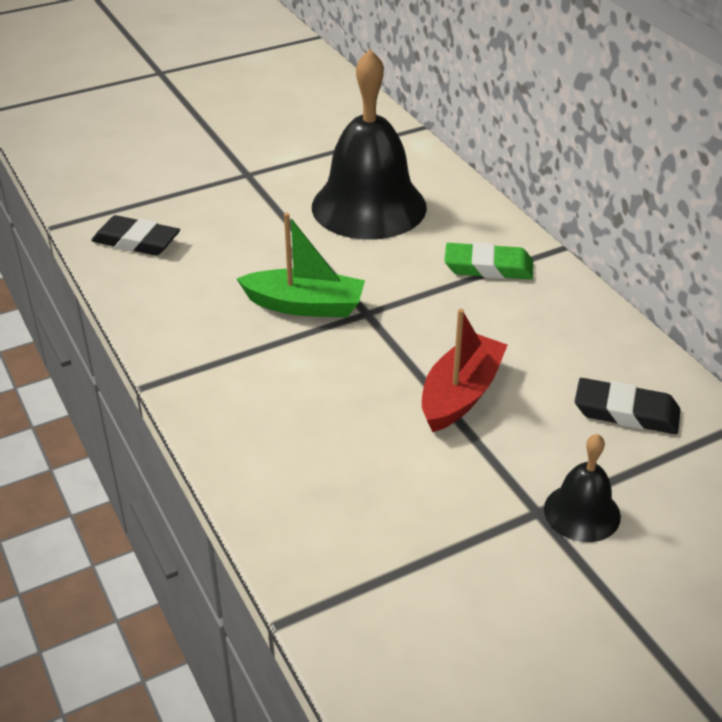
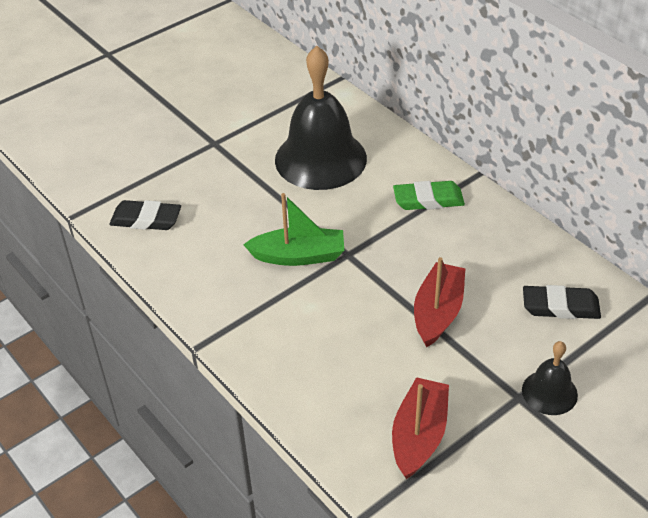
camera: 10 degrees left, 5 degrees up
none -> red boat [392,377,449,479]

